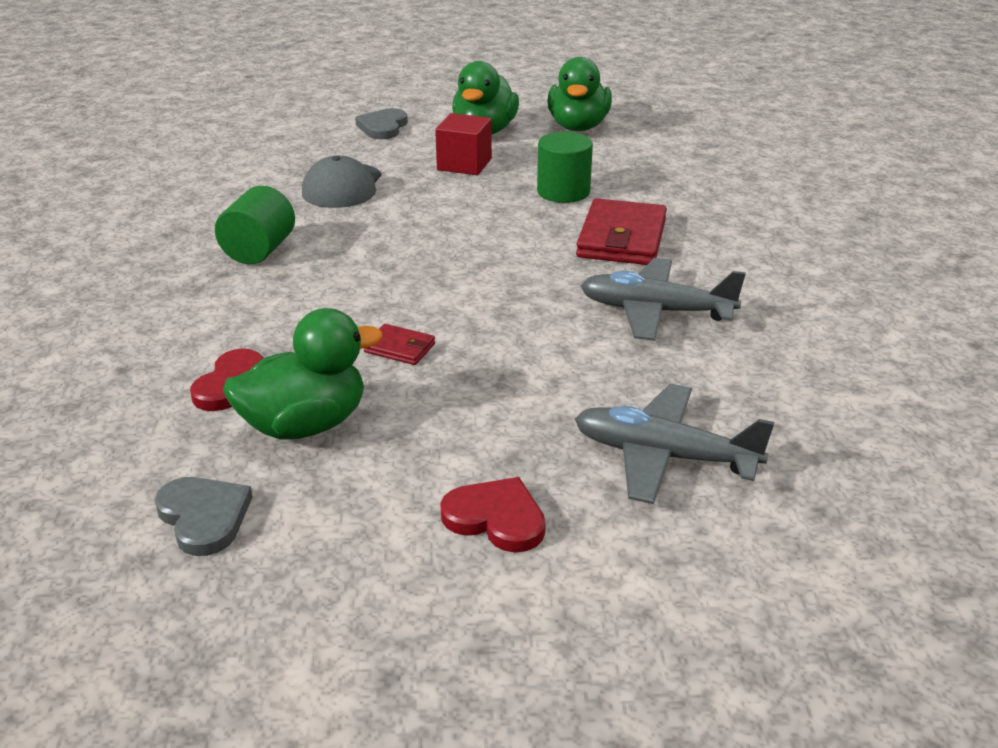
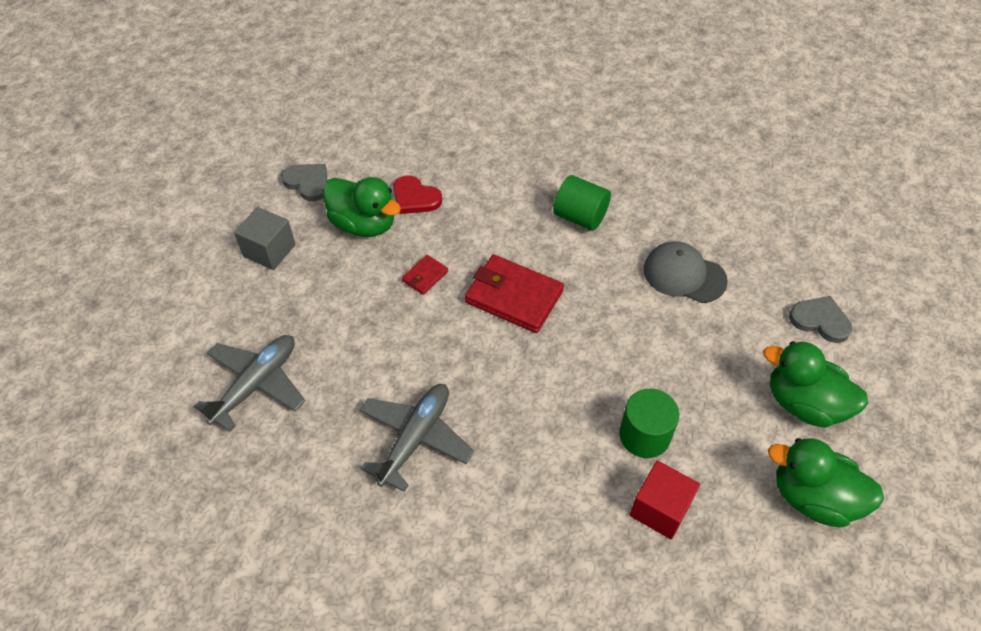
camera: 105 degrees right, 20 degrees up
grey heart [154,477,253,556] -> grey heart turned 120 degrees counterclockwise [281,164,327,201]
green duck [223,308,383,440] -> green duck turned 45 degrees counterclockwise [323,177,401,237]
red cube [435,113,492,175] -> red cube moved to [630,460,700,539]
red heart [440,477,546,552] -> none
red wallet [576,198,667,265] -> red wallet moved to [465,255,564,333]
none -> grey cube [234,207,296,270]

